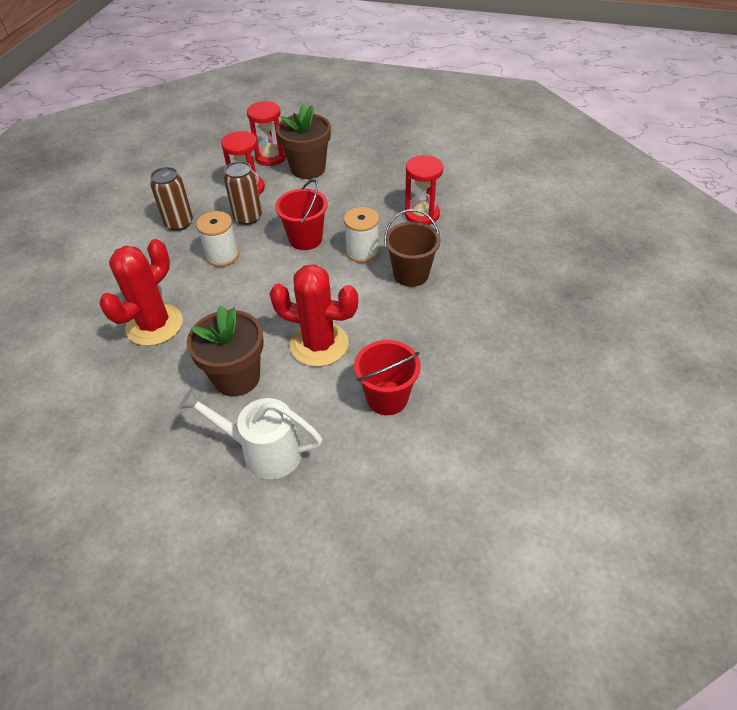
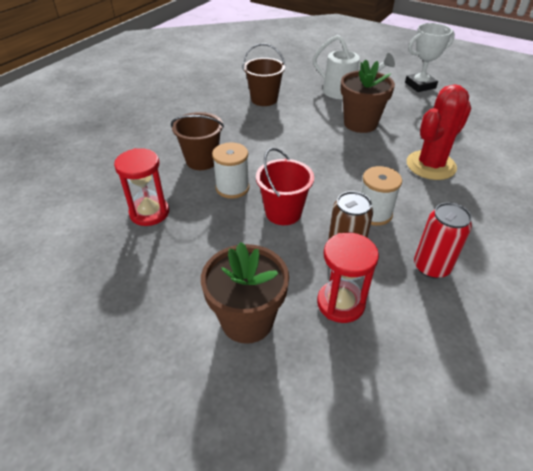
camera: 165 degrees left, 5 degrees down
brown can [150,167,193,231] -> red can [414,202,472,278]
red hourglass [247,101,286,166] -> none
red cactus [270,264,358,367] -> none
red bucket [354,340,421,415] -> brown bucket [243,43,286,106]
none -> white trophy [405,23,455,92]

